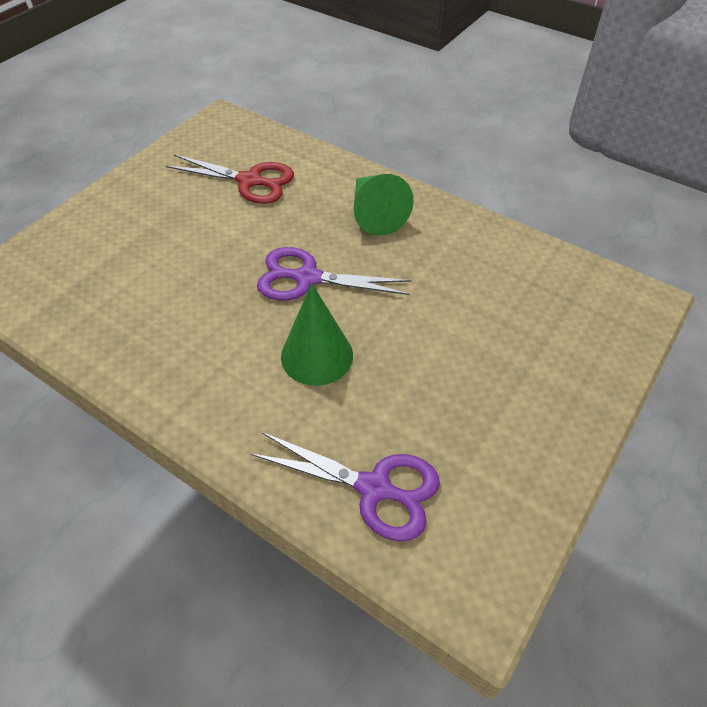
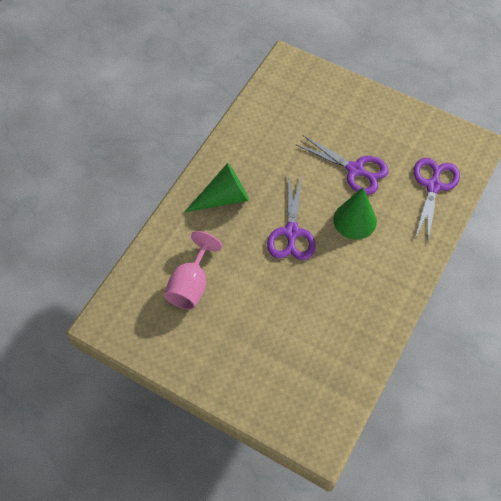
camera: 95 degrees left, 10 degrees up
red scissors [166,155,294,204] -> pink goblet [164,231,222,310]
none -> purple scissors [296,135,389,195]

